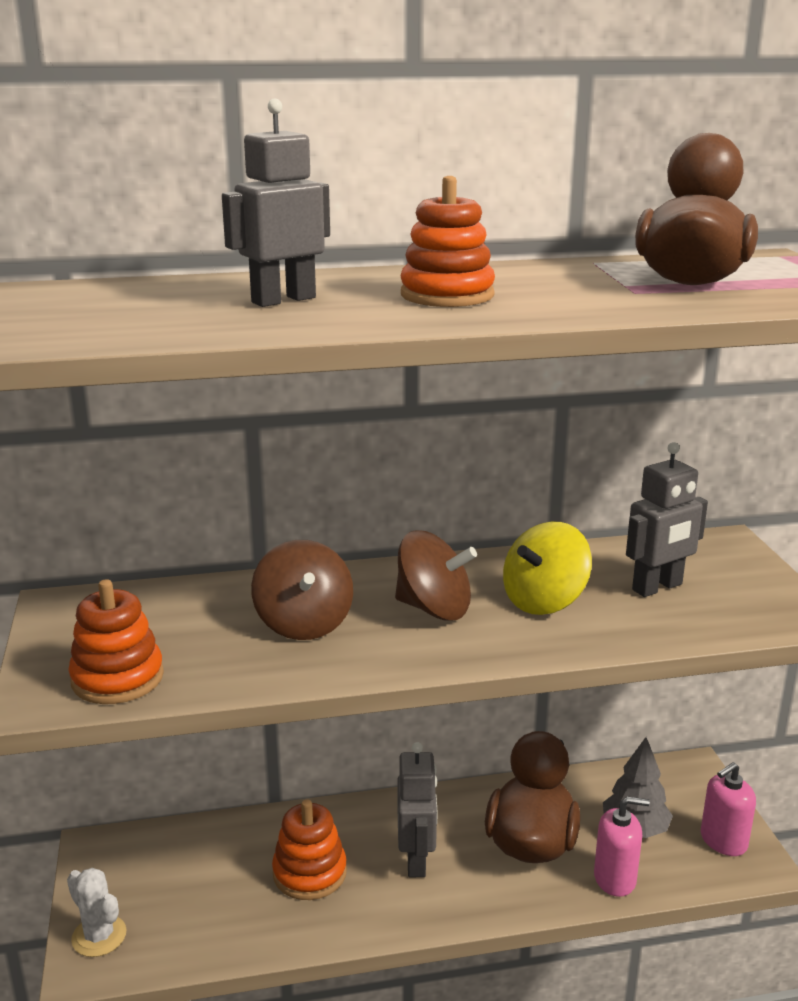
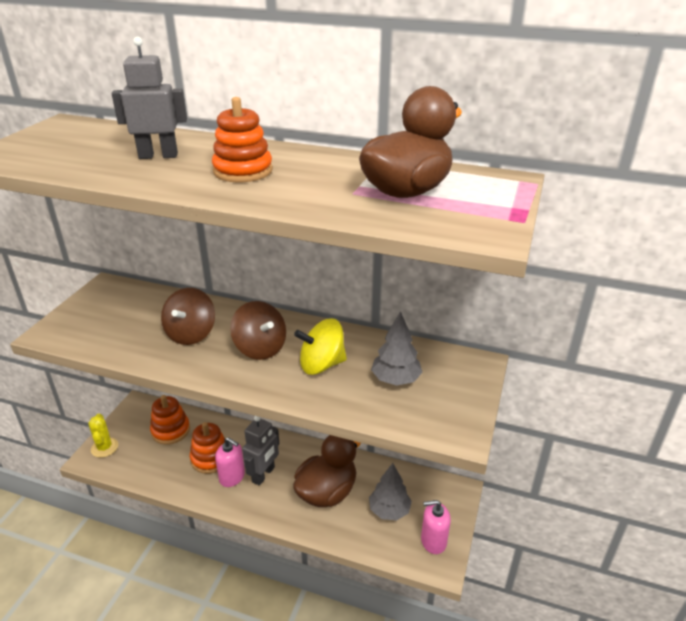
camera: 30 degrees right, 10 degrees up
white cactus [67,868,126,957] -> yellow cactus [88,414,118,458]
orange stacking toy [68,579,164,704] -> orange stacking toy moved to [150,395,190,445]
pink soap dispenser [594,796,650,897] -> pink soap dispenser moved to [215,437,245,487]
grey robot [626,442,708,597] -> grey tree [371,311,423,386]

